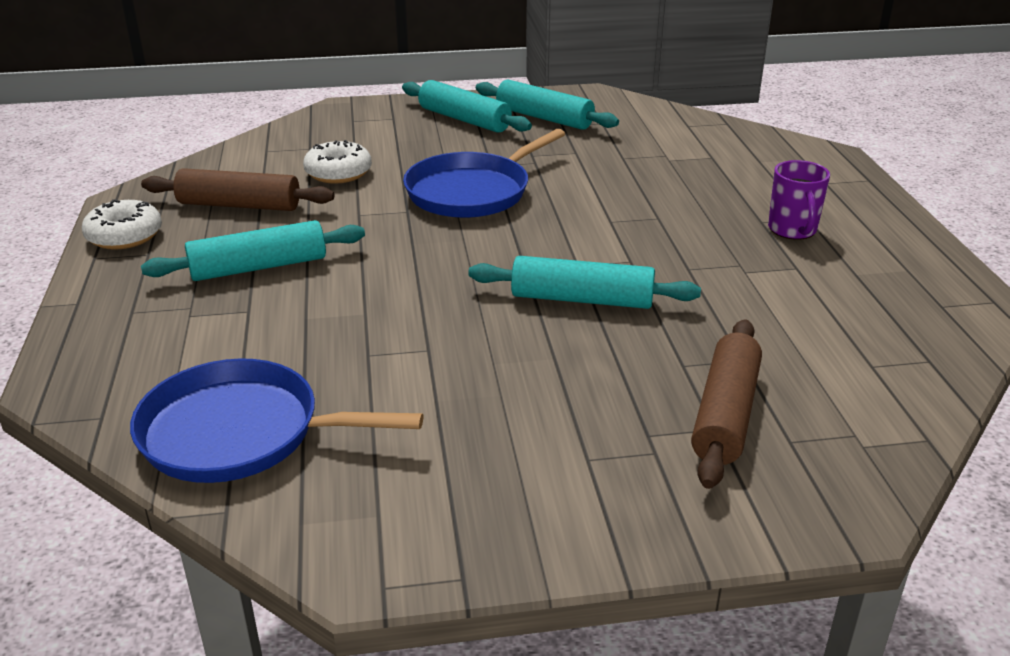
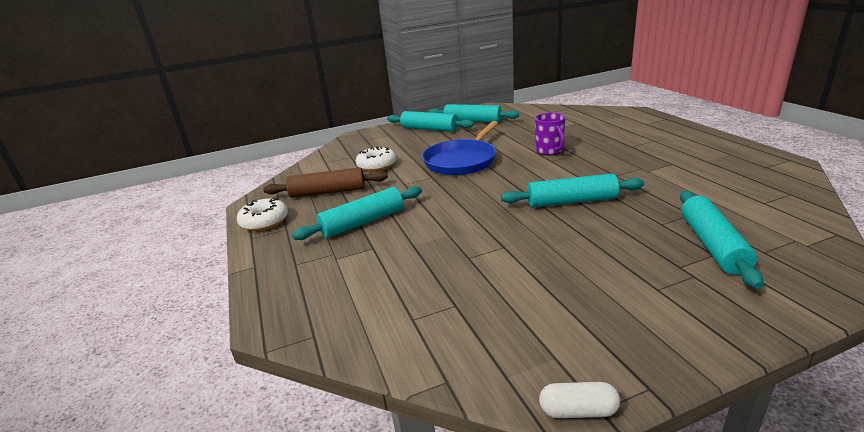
camera: 10 degrees left, 5 degrees down
blue pan [130,358,423,483] -> none
brown rolling pin [691,319,762,489] -> turquoise rolling pin [680,191,763,289]
purple mug [768,160,830,240] -> purple mug moved to [535,113,566,155]
none -> white capsule [539,382,620,418]

